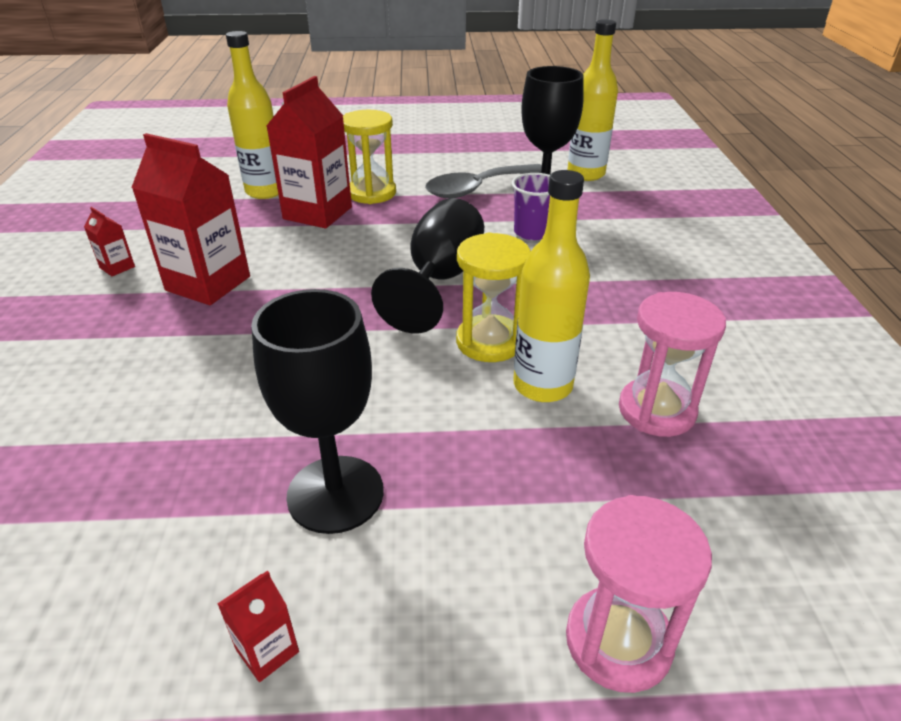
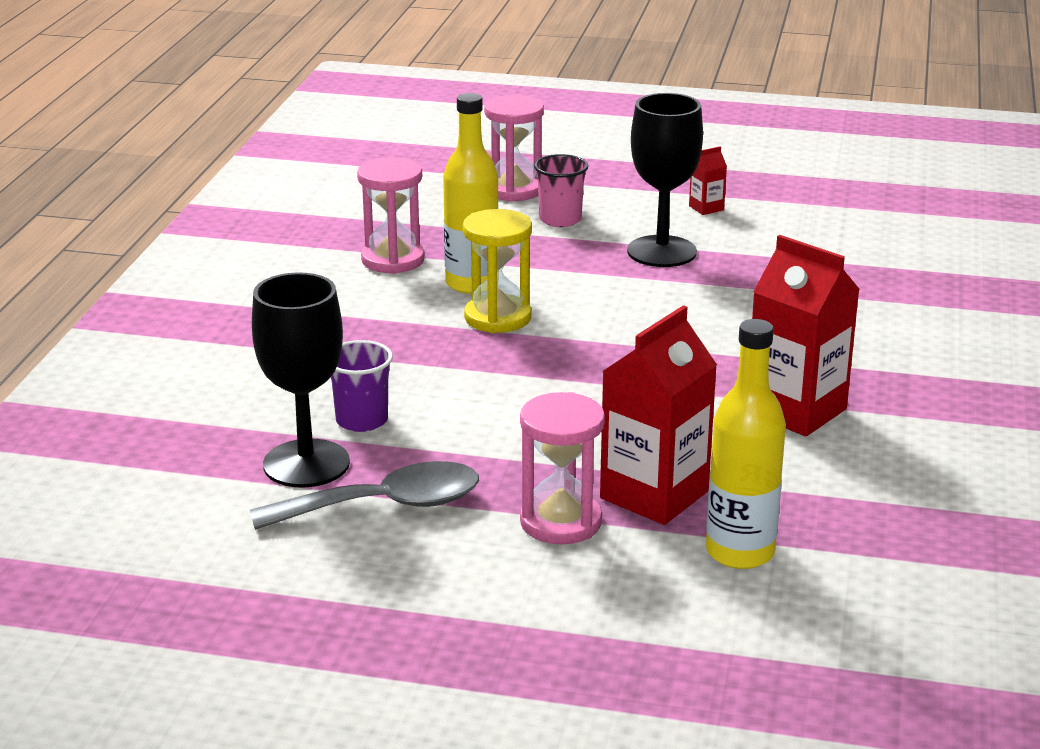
camera: 165 degrees left, 10 degrees down
red carton [84,207,135,276] -> none
yellow hourglass [343,110,396,204] -> pink hourglass [520,392,605,544]
black goblet [371,198,484,333] -> none
yellow bottle [567,19,618,181] -> none
none -> pink cup [534,154,588,227]

